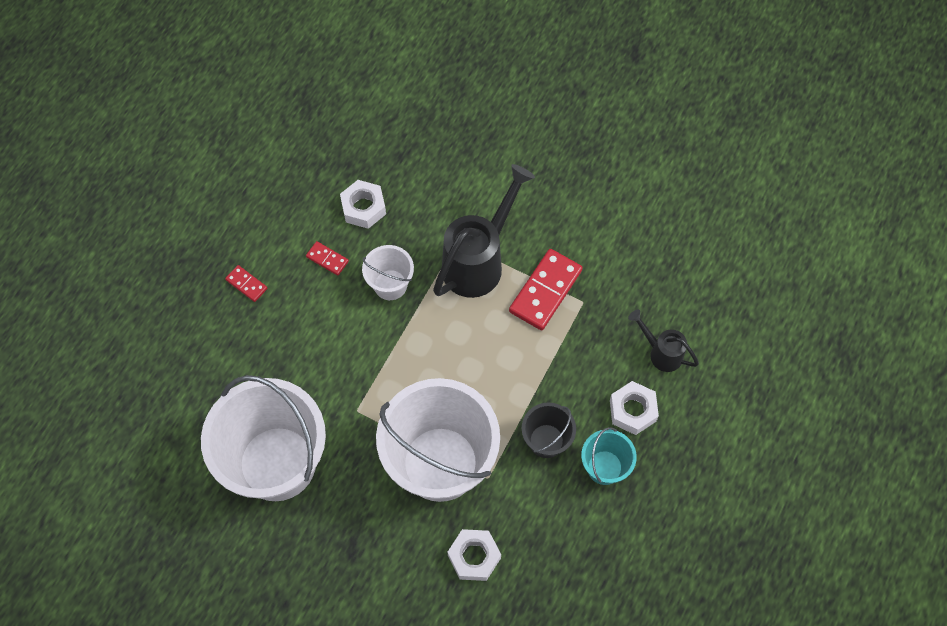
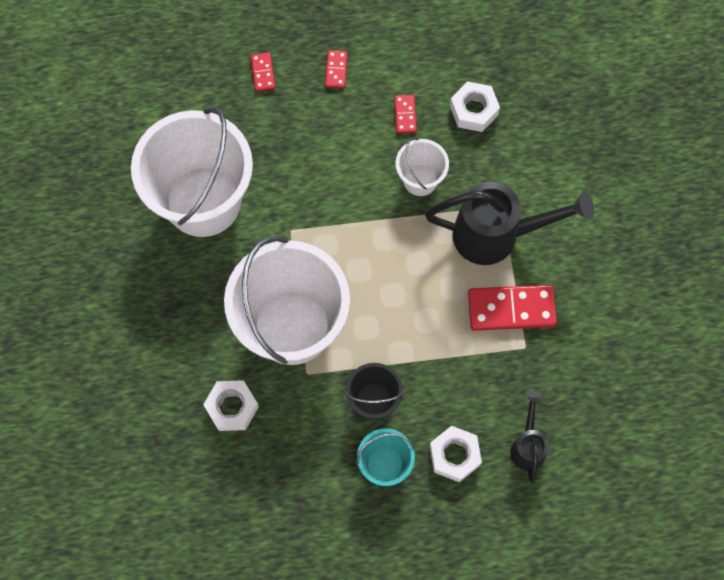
camera: 55 degrees right, 5 degrees up
none -> red domino [251,52,275,92]

